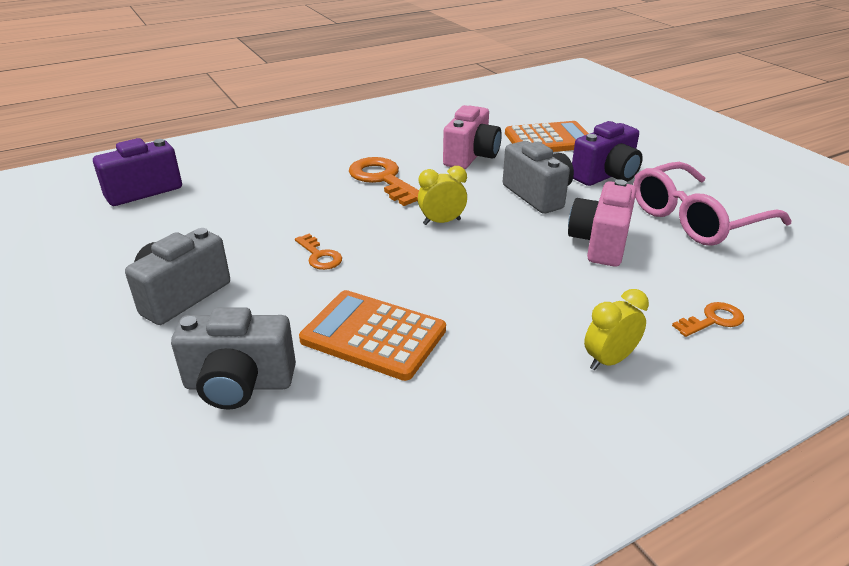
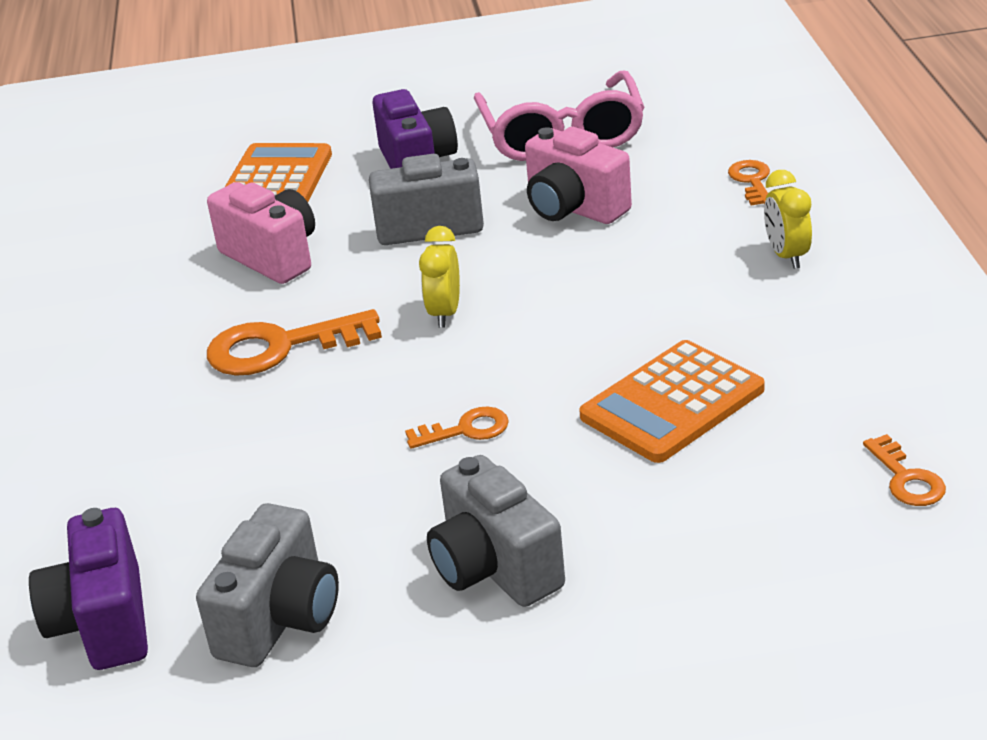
camera: 65 degrees left, 0 degrees up
grey camera [171,307,296,410] -> grey camera moved to [196,503,339,667]
none -> orange key [863,434,946,506]

